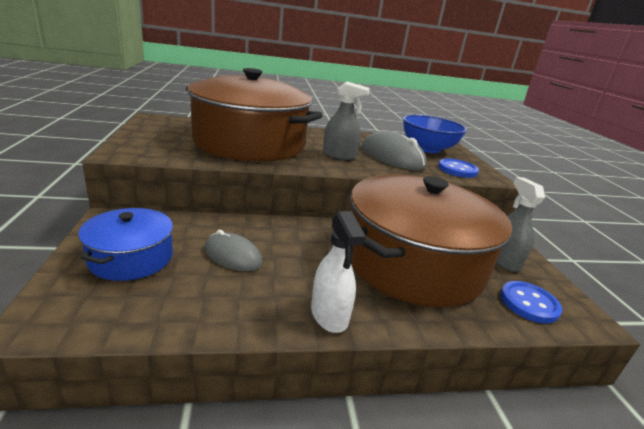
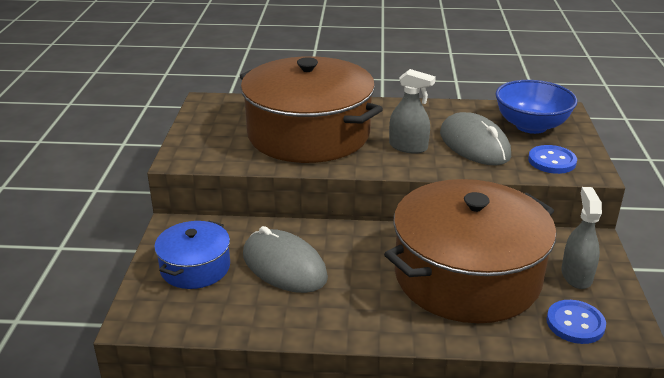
camera: 15 degrees right, 5 degrees up
grey mouse [204,230,263,271] -> grey mouse [243,226,328,293], size x1.61
white spray bottle [311,211,366,333] -> none

